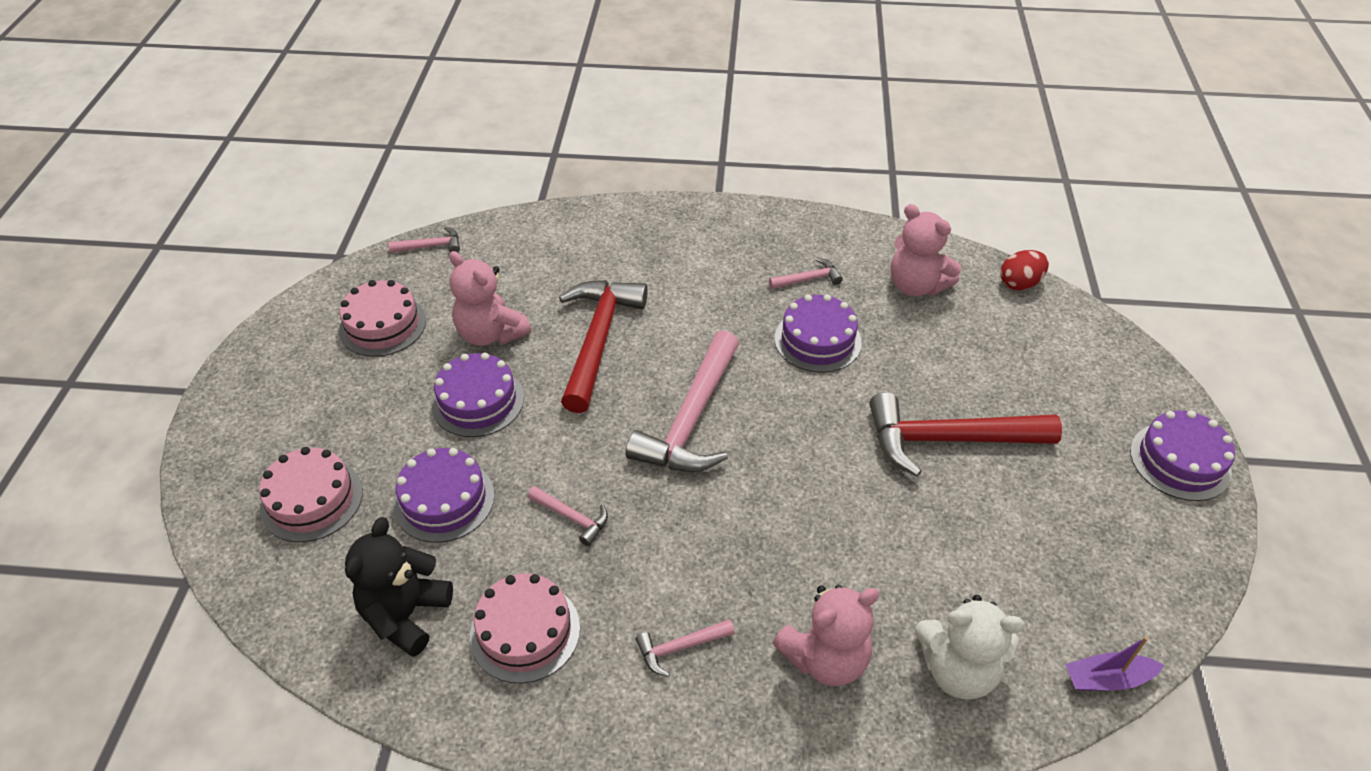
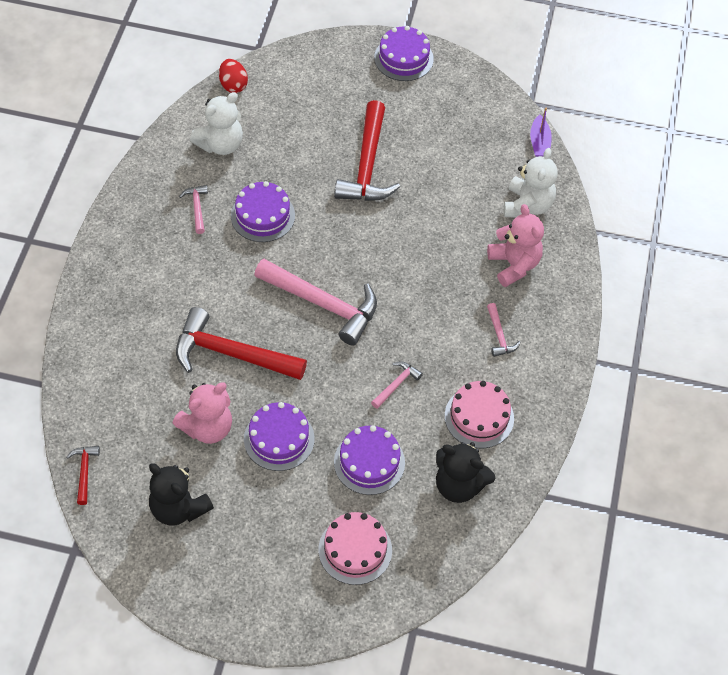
camera: 85 degrees left, 10 degrees up
pink cake [339,280,426,357] -> black teddy bear [149,463,214,526]
pink hammer [389,227,460,253] -> red hammer [66,446,100,505]
pink teddy bear [891,204,961,296] -> white teddy bear [190,92,243,155]

